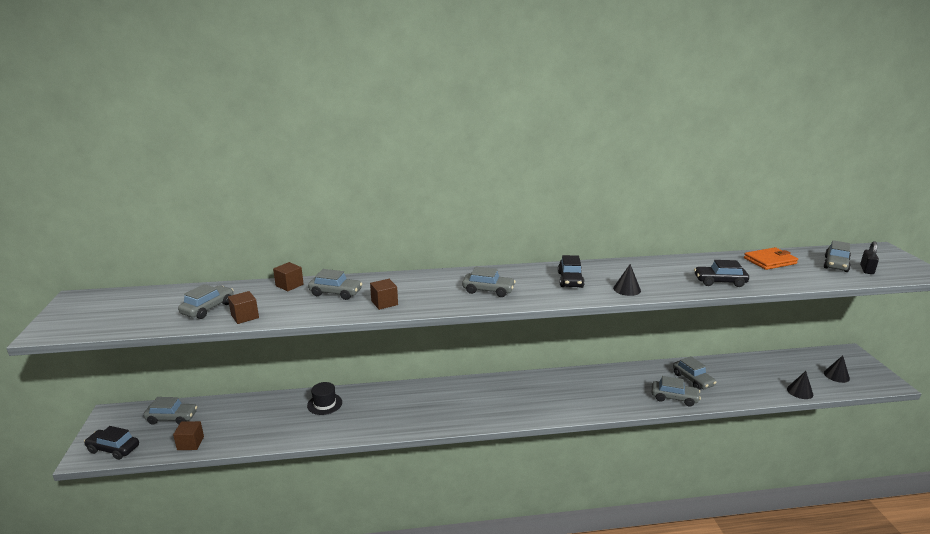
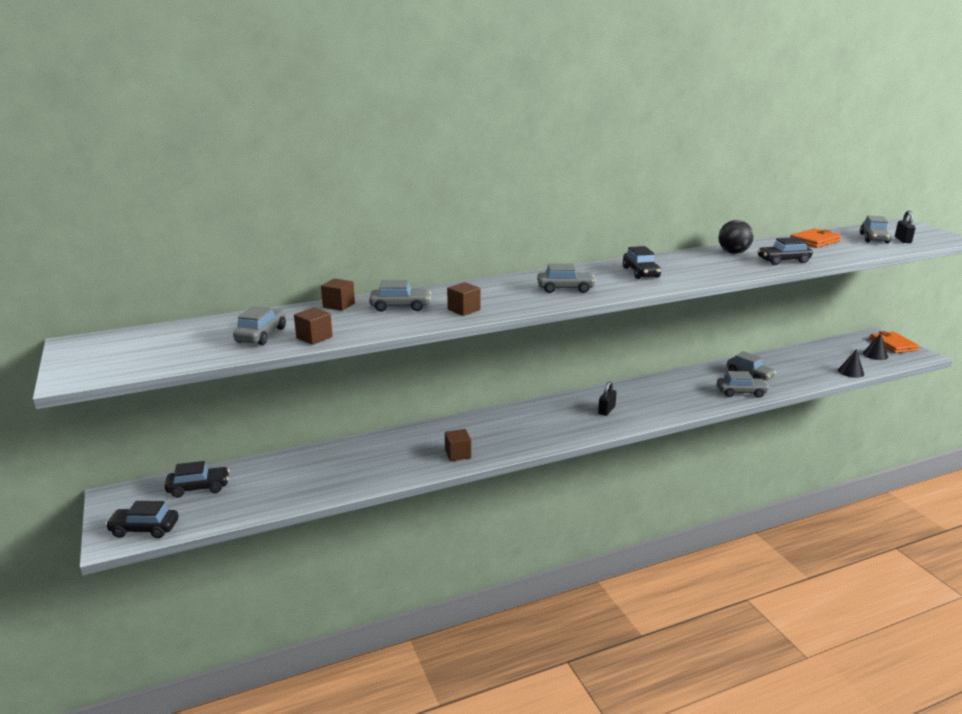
camera: 15 degrees left, 0 degrees up
grey car [143,397,197,425] -> black car [165,461,230,498]
brown cube [173,421,204,450] -> brown cube moved to [445,429,471,461]
black hat [307,382,342,415] -> none
black cone [613,264,641,296] -> none
none -> black padlock [598,381,617,416]
none -> black ball [719,220,754,254]
none -> orange wallet [870,331,919,353]

